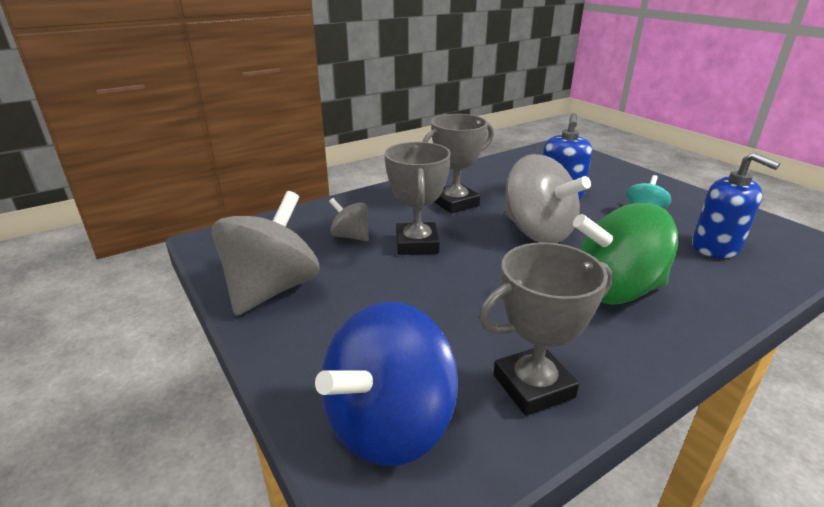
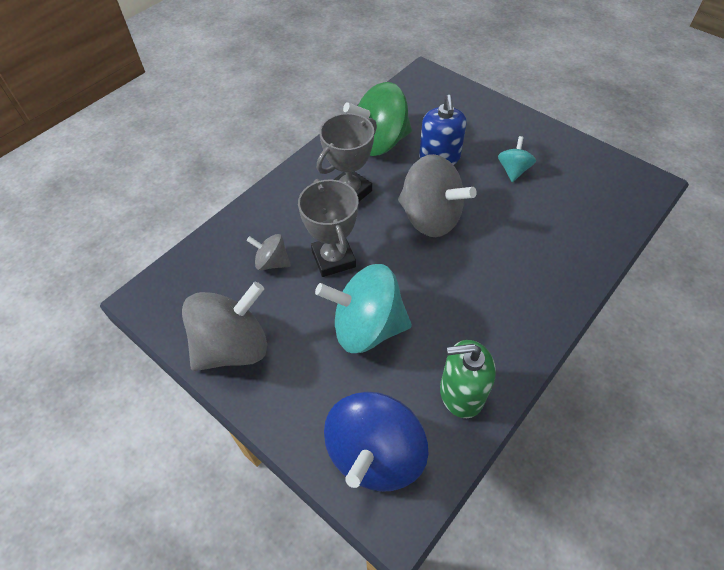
camera: 15 degrees left, 25 degrees up
grey spinning top [212,191,319,316] -> grey spinning top turned 45 degrees clockwise [182,282,267,371]
grey trophy [479,242,613,416] -> green soap dispenser [440,340,496,418]
green spinning top [573,203,679,305] -> green spinning top moved to [343,82,412,156]
blue soap dispenser [692,152,781,258] -> none
none -> turquoise spinning top [315,264,412,353]

